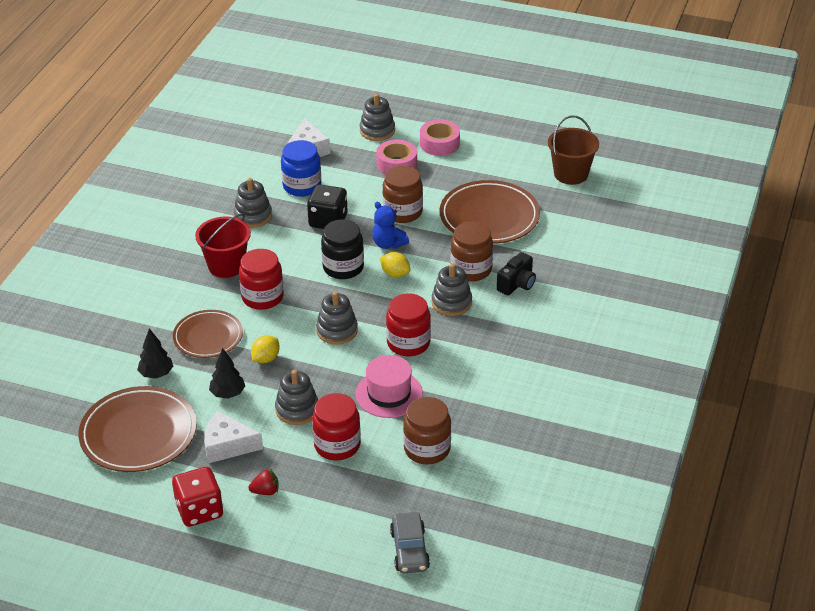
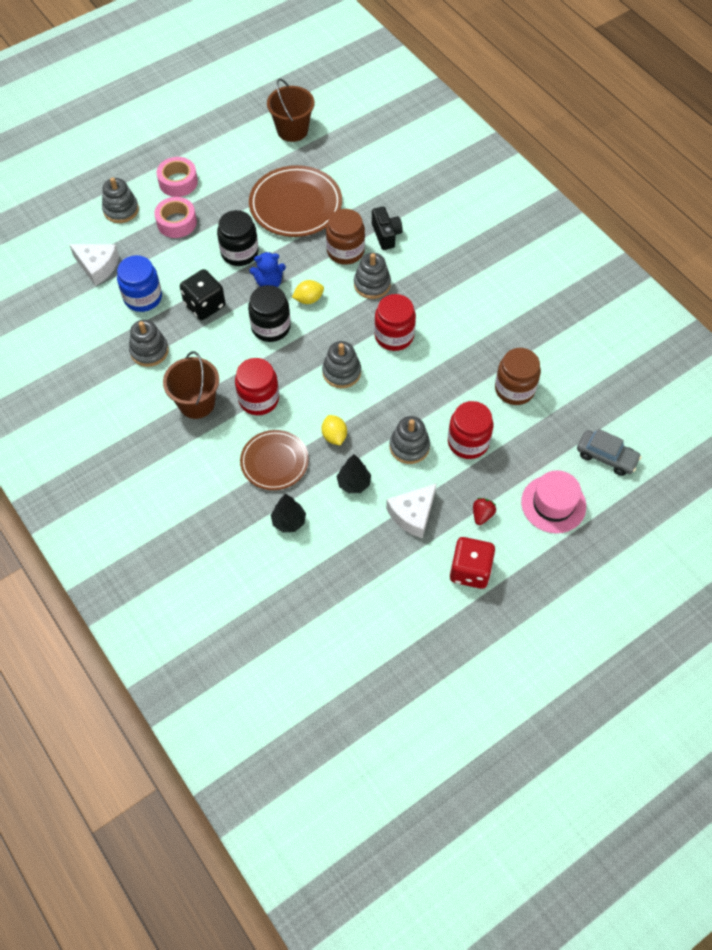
camera: 55 degrees left, 20 degrees up
brown plate [79,386,197,472] -> none
red bucket [195,214,251,278] -> brown bucket [163,351,219,419]
pink hat [355,355,423,418] -> pink hat moved to [521,470,586,533]
brown jar [383,166,423,223] -> black jar [217,210,259,266]

